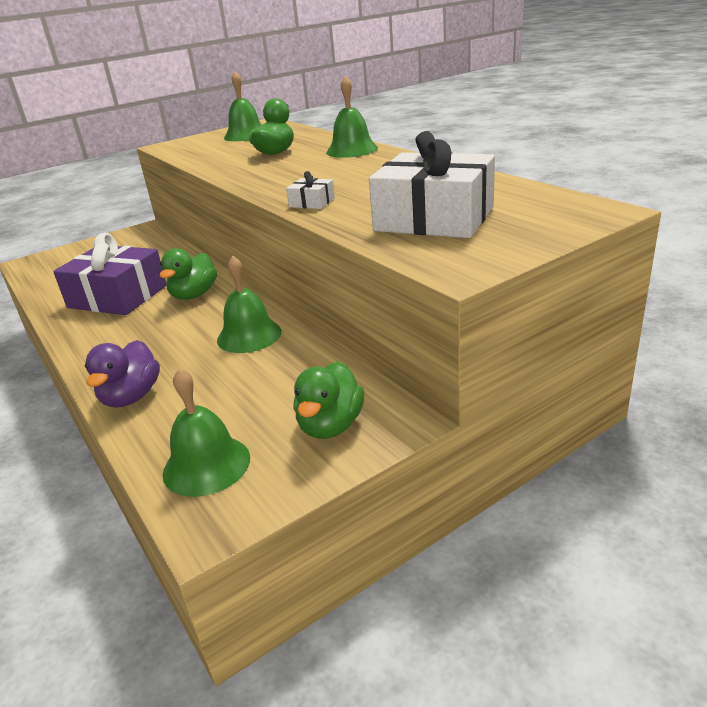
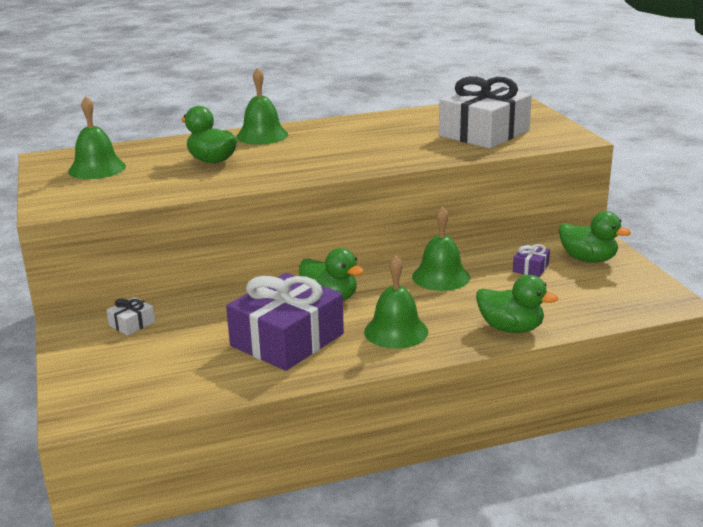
camera: 75 degrees left, 5 degrees down
purple duck [85,340,160,408] -> green duck [476,275,558,333]
green bell [162,368,250,497] -> green bell moved to [364,255,428,349]
white gift [286,171,335,209] -> white gift moved to [107,297,155,336]
none -> purple gift [513,244,550,277]

